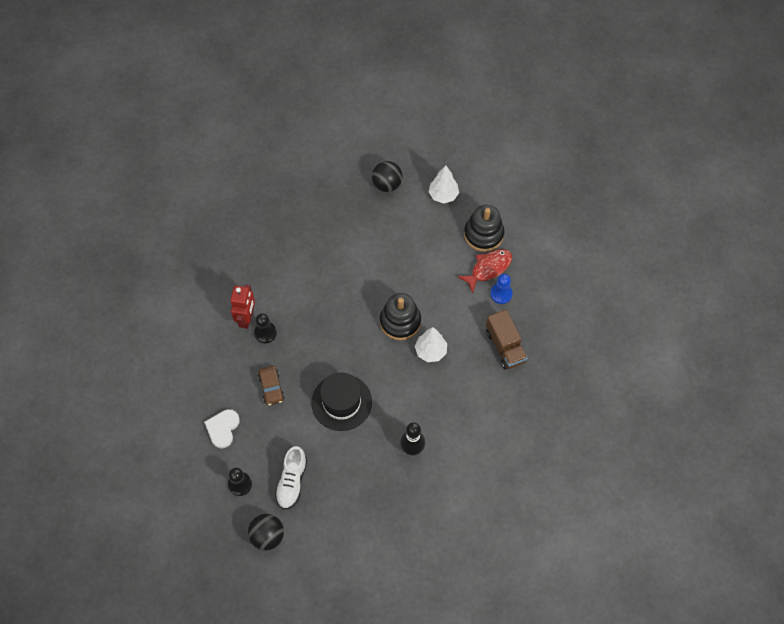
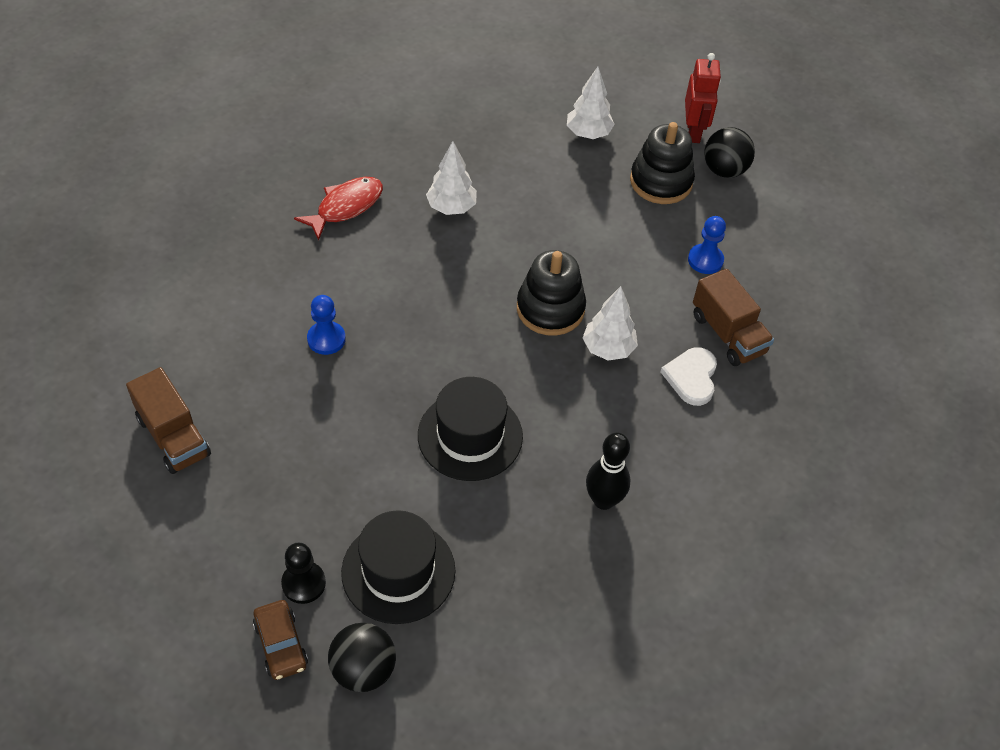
camera: 10 degrees left, 10 degrees down
white heart [204,409,240,449] -> white heart moved to [661,347,717,406]
red robot [230,285,255,329] -> red robot moved to [685,53,721,143]
black pawn [254,313,277,343] -> blue pawn [307,295,346,355]
brown car [258,366,285,406] -> brown car moved to [253,600,308,680]
white shoe [275,446,307,510] -> black hat [341,510,455,624]
black ball [372,161,403,192] -> black ball moved to [704,127,755,178]
red fish [458,249,512,294] -> red fish moved to [294,177,383,241]
none -> brown truck [126,367,211,474]
none -> white tree [426,141,477,215]

